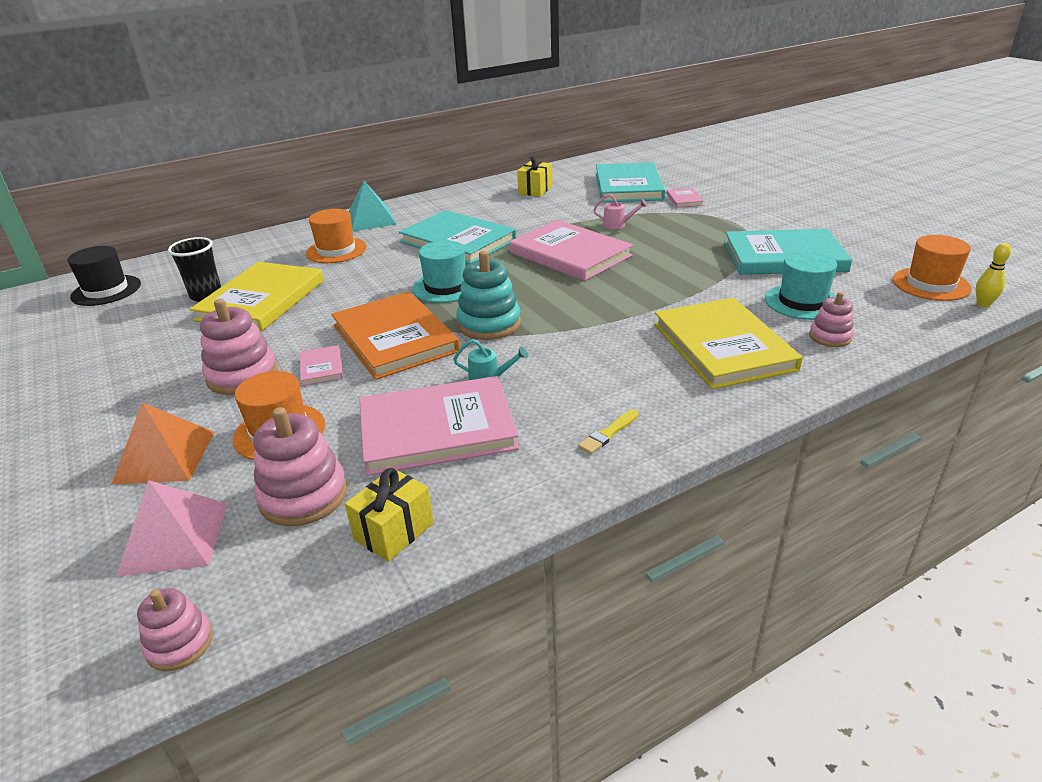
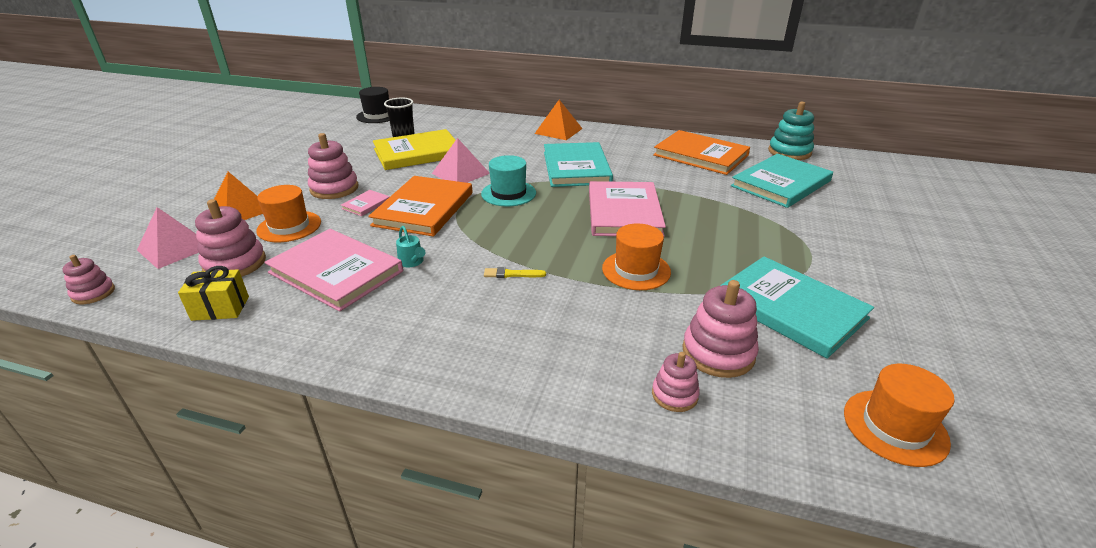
camera: 45 degrees right, 0 degrees up
orange hat [306,209,367,263] -> orange hat moved to [602,224,671,290]
turquoise pyramid [349,181,396,231] -> orange pyramid [535,100,583,140]
turquoise stacking toy [456,251,521,340] -> turquoise stacking toy moved to [768,102,814,160]
yellow gift [517,156,552,197] -> orange book [653,130,750,175]
yellow brush [578,409,639,454] -> yellow brush moved to [484,267,546,278]
pink watering can [593,194,648,229] -> none
yellow book [654,298,803,389] -> none
pink book [667,188,704,207] -> none
turquoise hat [765,251,837,320] -> pink stacking toy [682,280,759,378]
yellow bowling pin [976,243,1011,307] -> none
none -> pink pyramid [432,138,490,183]

